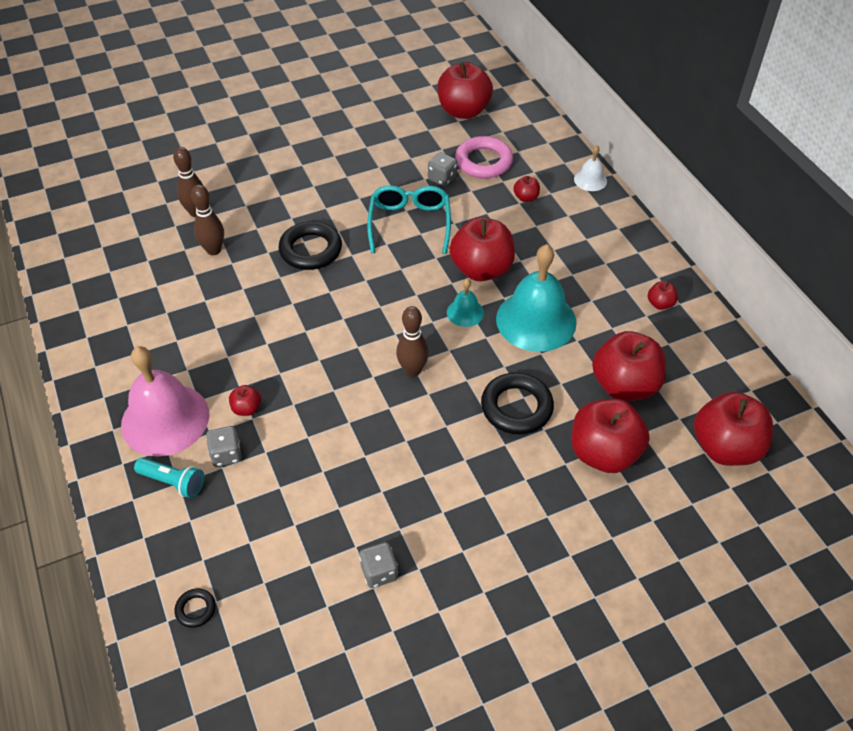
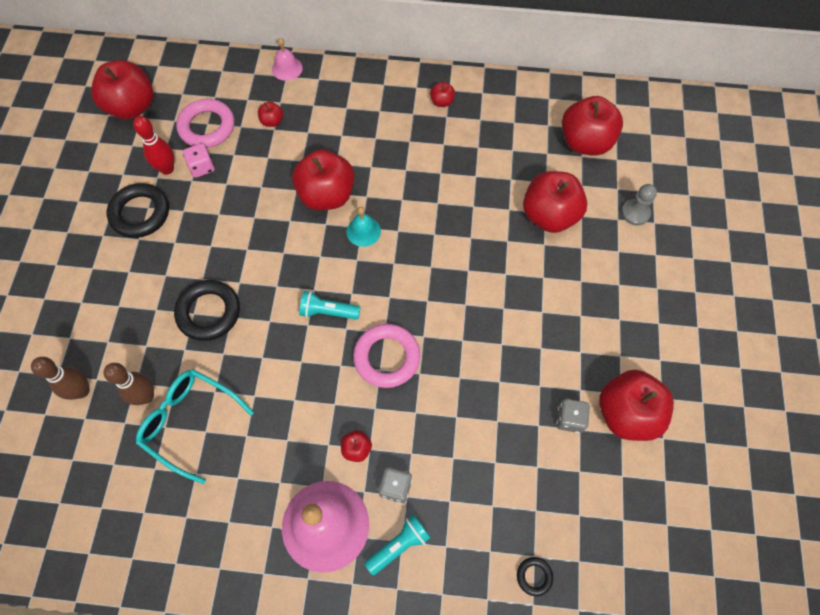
camera: 60 degrees left, 15 degrees up
turquoise glasses [367,185,451,254] -> turquoise glasses moved to [136,369,254,484]
brown bowling pin [396,306,429,377] -> none
grey dice [428,152,457,186] -> pink dice [183,143,215,178]
black ring [481,372,554,435] -> black ring moved to [107,183,169,238]
turquoise bell [496,244,577,352] -> none
white bell [574,145,607,191] -> pink bell [272,38,303,81]
red apple [592,331,666,401] -> red apple moved to [599,370,674,441]
none -> red bowling pin [133,116,174,175]
none -> turquoise flashlight [299,291,361,320]
none -> pink ring [353,324,420,388]
none -> grey pawn [621,184,657,225]

